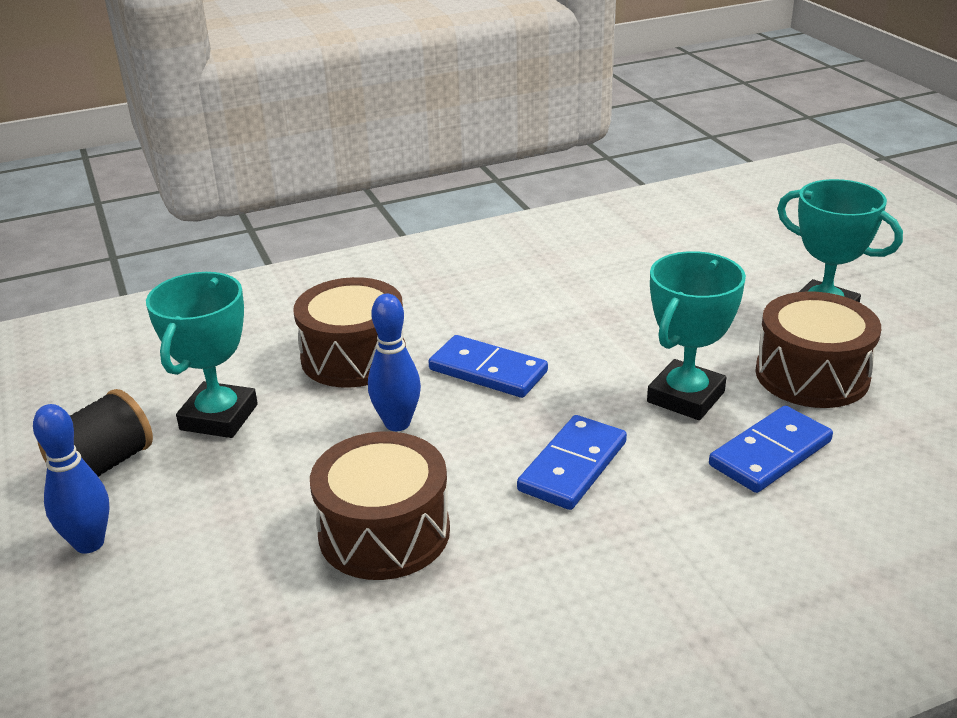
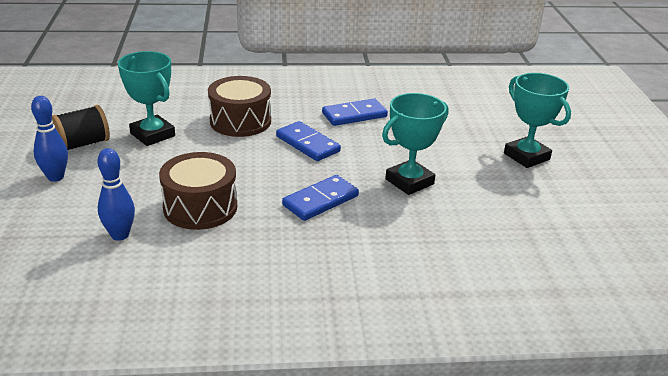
camera: 15 degrees right, 0 degrees up
turquoise trophy [146,272,258,438] -> turquoise trophy turned 75 degrees counterclockwise [118,51,175,146]
blue bowling pin [368,294,421,431] -> blue bowling pin moved to [97,148,135,241]
blue domino [709,406,833,493] -> blue domino moved to [322,98,388,126]
brown drum [755,292,881,408] -> none

